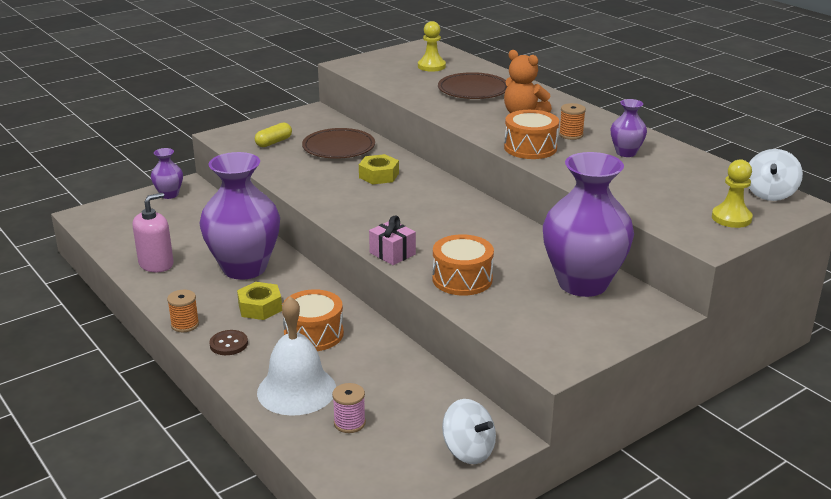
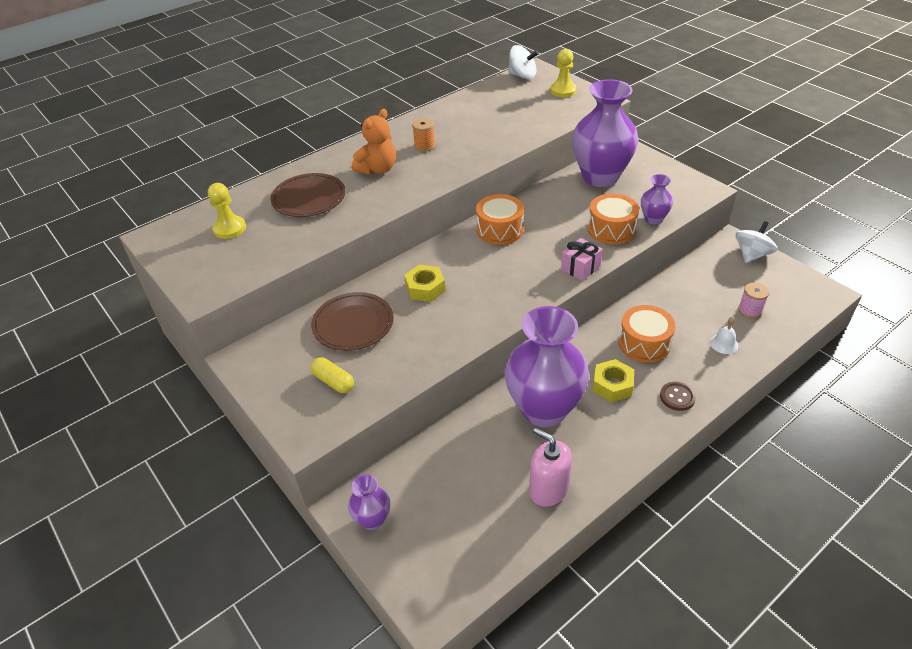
camera: 90 degrees left, 15 degrees up
orange spool [167,290,199,332] -> none
white bell [257,296,336,416] -> white bell [710,317,738,354], size x0.43
orange drum [504,110,559,159] -> orange drum moved to [476,194,524,245]
purple vase [611,99,647,157] -> purple vase moved to [641,174,673,224]

